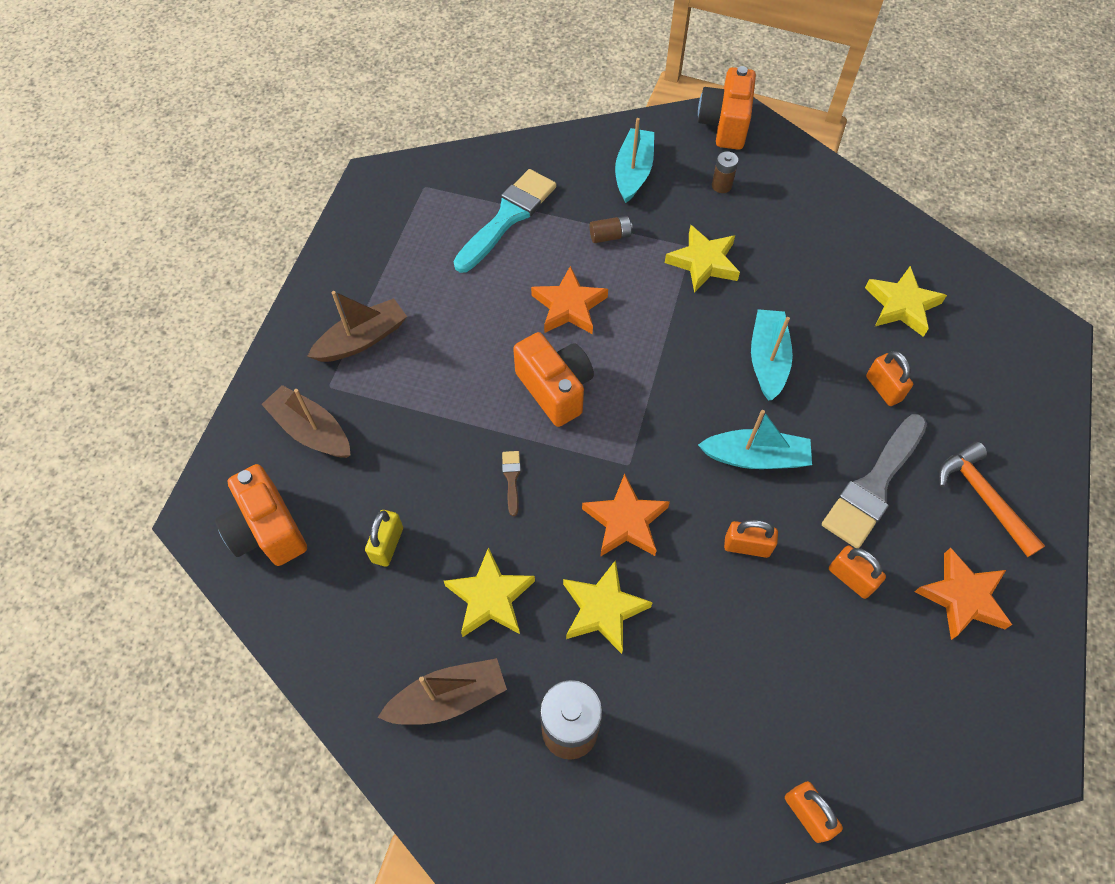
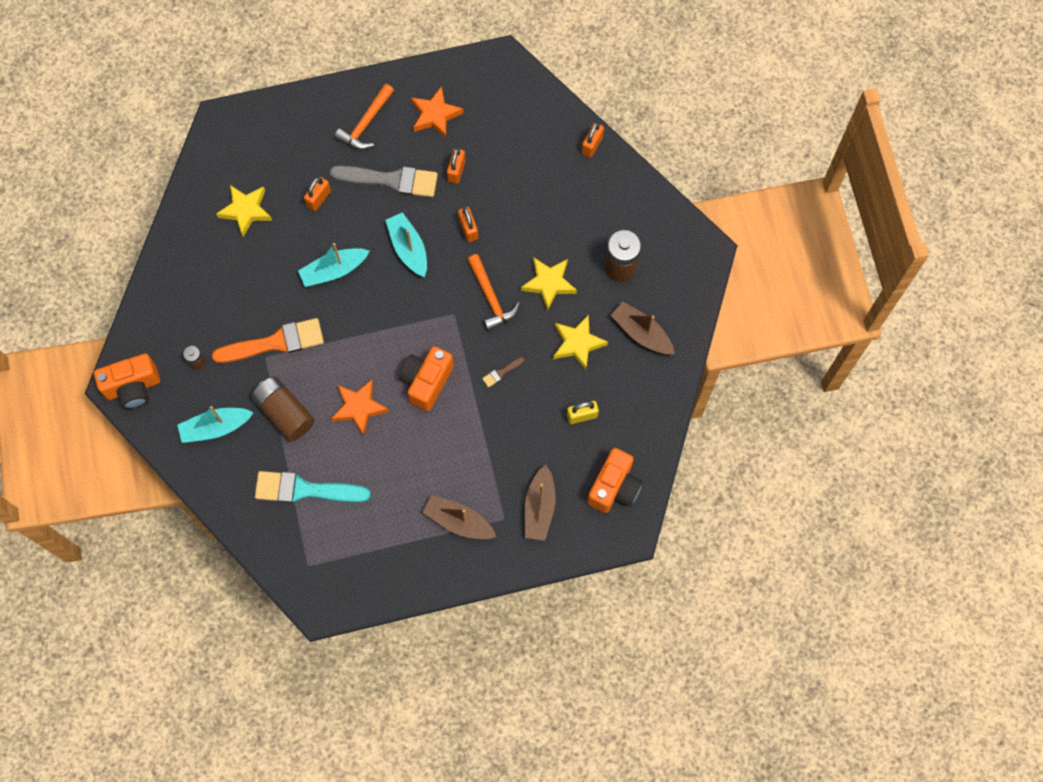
camera: 120 degrees left, 10 degrees up
orange star [582,473,670,557] -> orange hammer [467,254,520,331]
brown battery [590,216,633,243] -> brown battery [251,376,315,441], size x2.02
yellow star [665,225,740,293] -> orange brush [212,318,324,363]

